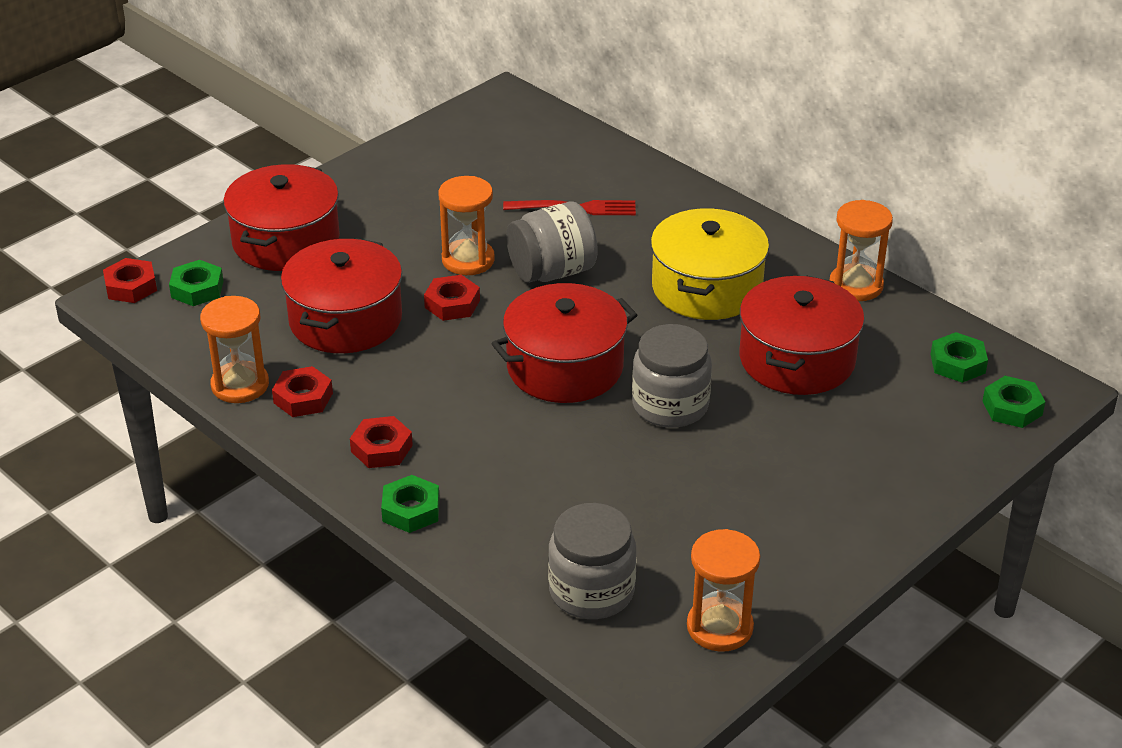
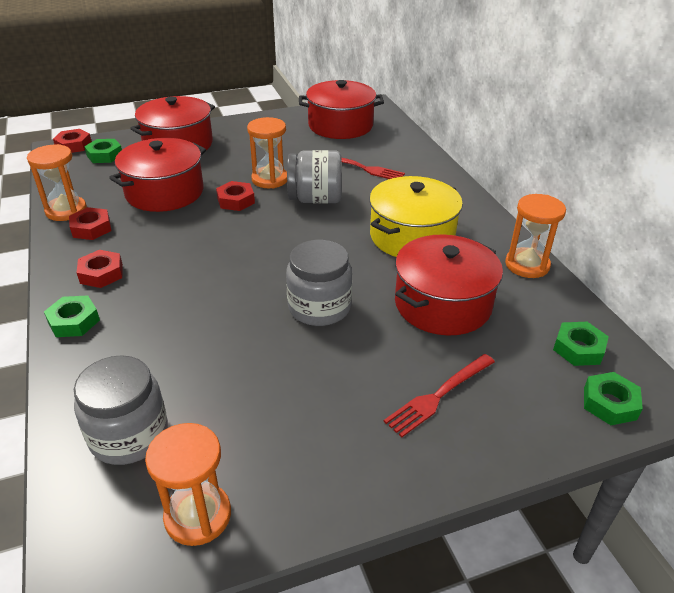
camera: 25 degrees right, 0 degrees up
red pot [491,283,637,403] -> red pot moved to [299,80,384,139]
none -> red fork [384,354,495,437]

